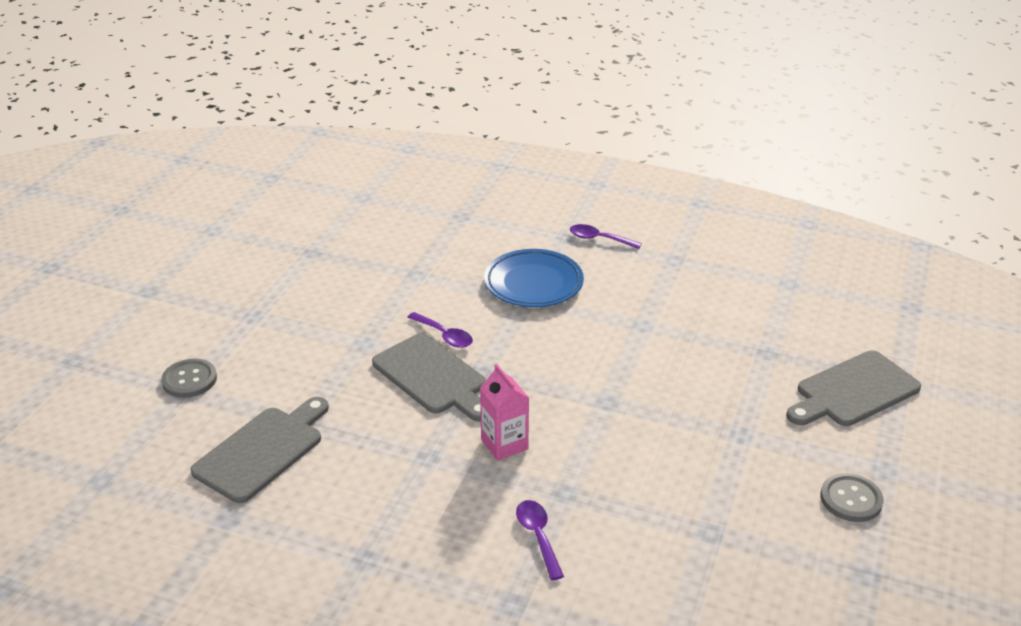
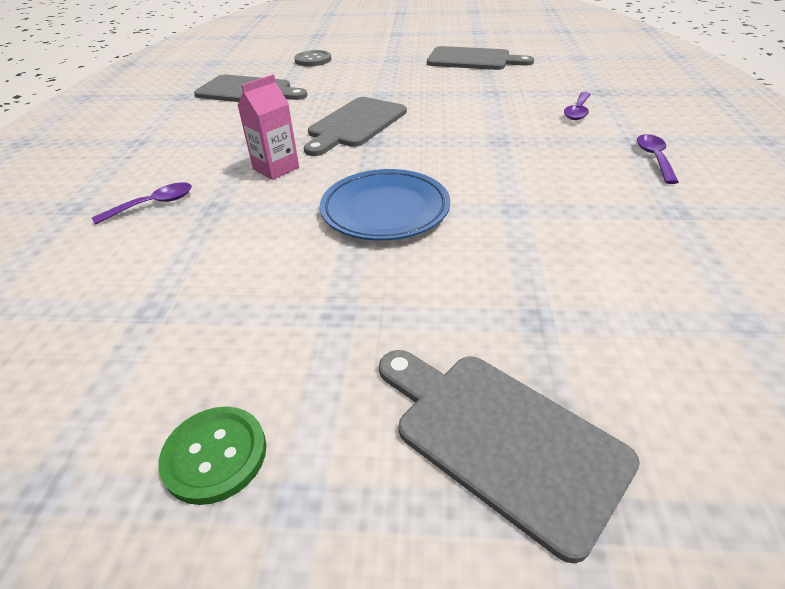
camera: 75 degrees right, 5 degrees up
purple spoon [407,312,473,348] -> purple spoon moved to [564,92,591,120]
blue plate [484,249,584,307] -> blue plate moved to [320,169,450,240]
grey button [820,473,884,522] -> green button [158,407,266,505]
none -> grey cutting board [427,46,534,70]

